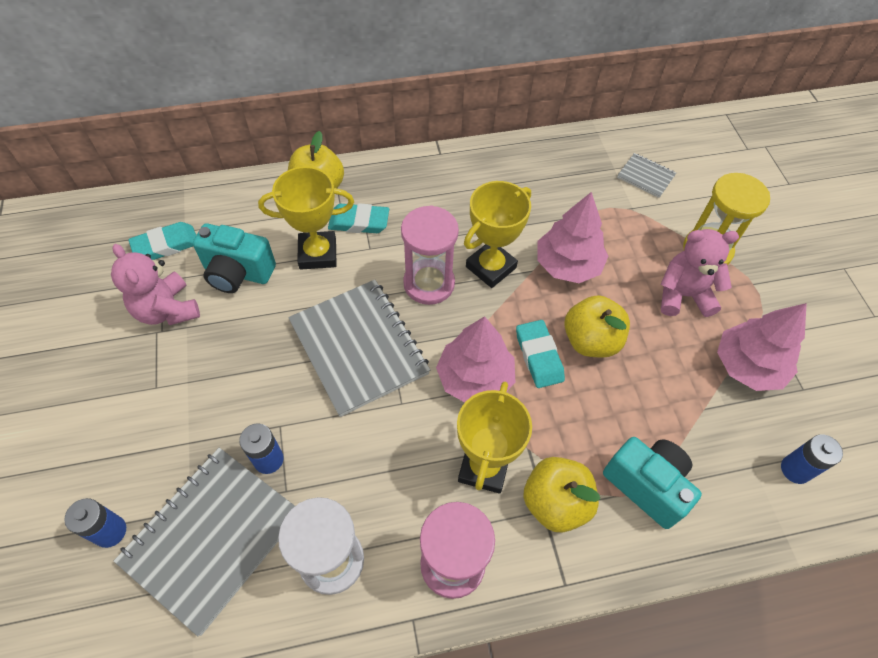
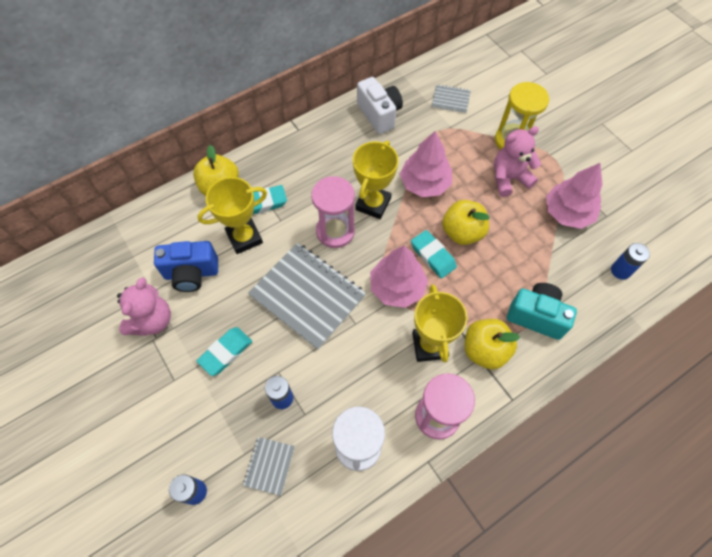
camera: 20 degrees left, 5 degrees up
pink teddy bear [111,244,200,325] -> pink teddy bear turned 105 degrees counterclockwise [117,277,171,336]
grey notebook [114,448,295,636] -> grey notebook [243,437,295,496], size x0.46
turquoise eraser [129,222,196,260] -> turquoise eraser moved to [197,327,252,376]
turquoise camera [193,224,276,293] -> blue camera [154,241,218,292]
none -> white camera [357,77,403,134]

